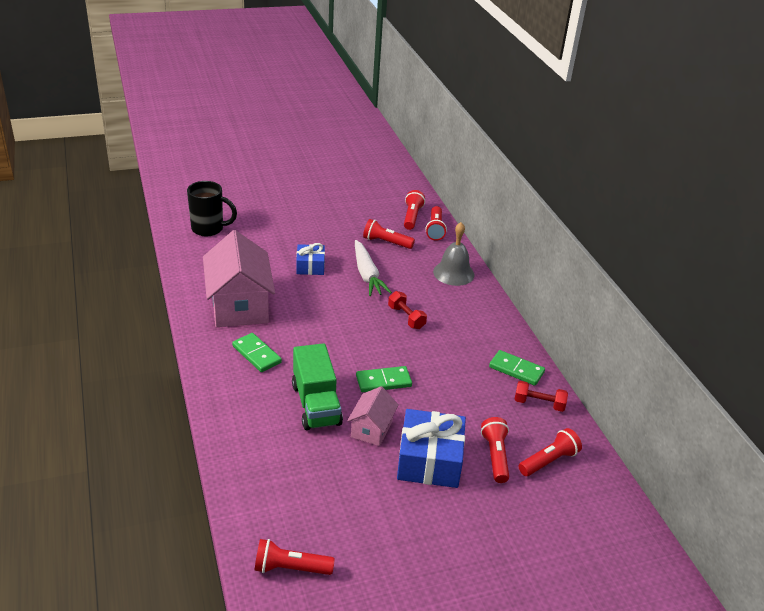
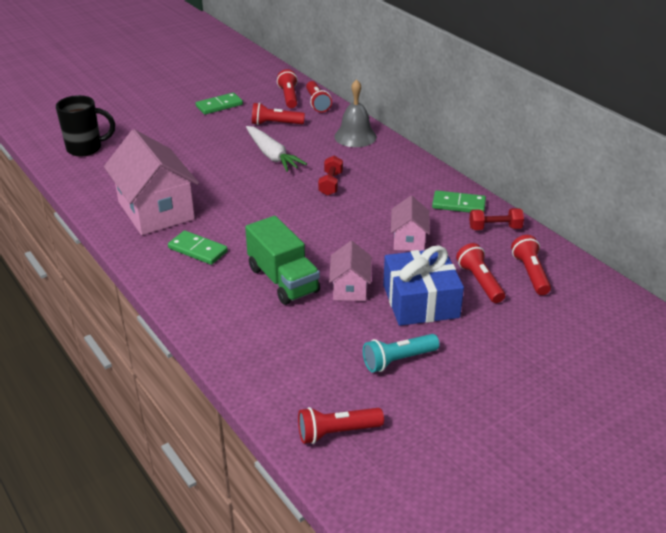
camera: 15 degrees left, 0 degrees up
blue gift [296,243,325,275] -> none
green domino [356,366,412,392] -> green domino moved to [196,93,243,115]
red dumbbell [388,291,427,329] -> red dumbbell turned 60 degrees clockwise [318,156,343,196]
red flashlight [519,428,582,476] -> red flashlight turned 45 degrees counterclockwise [511,235,551,295]
none -> turquoise flashlight [363,334,440,373]
none -> pink house [391,196,430,251]

